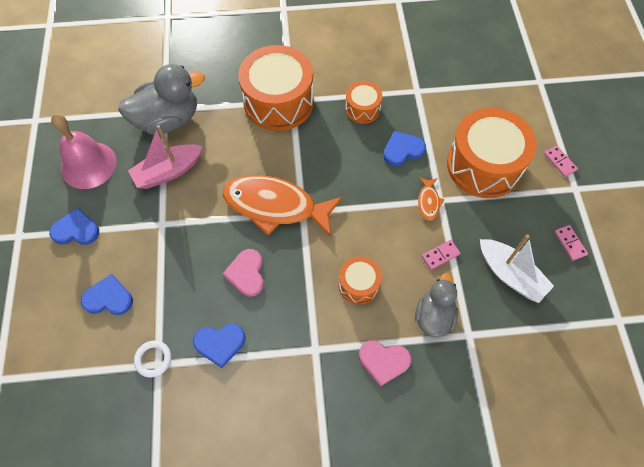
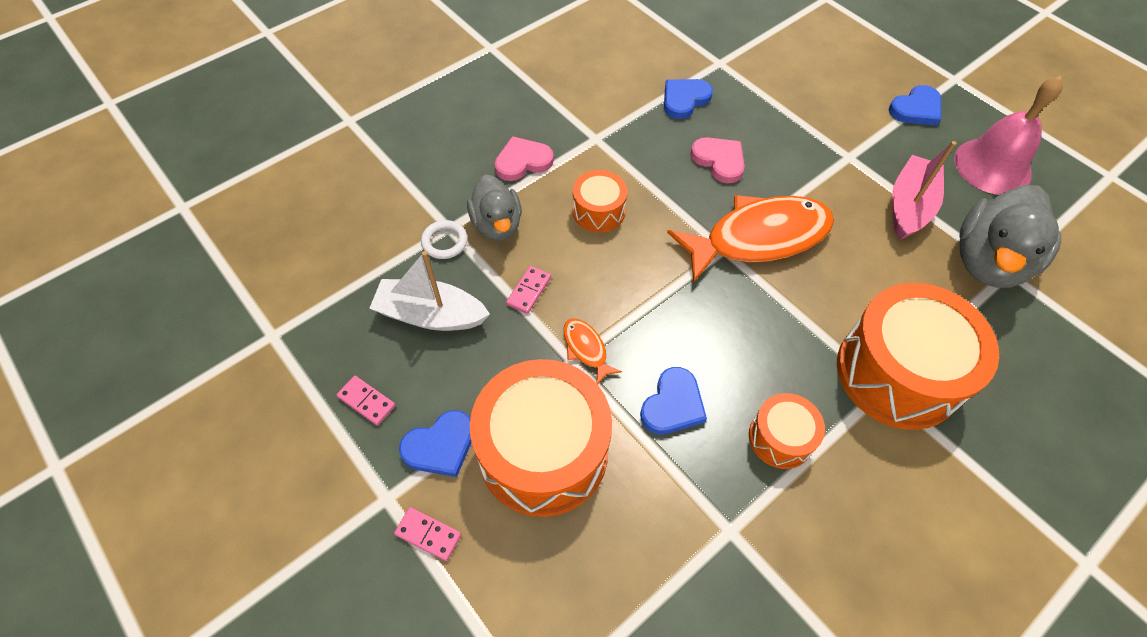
camera: 145 degrees right, 5 degrees down
blue heart [81,274,133,315] -> blue heart moved to [399,410,472,477]
white ring [134,341,171,377] -> white ring moved to [421,220,468,259]

